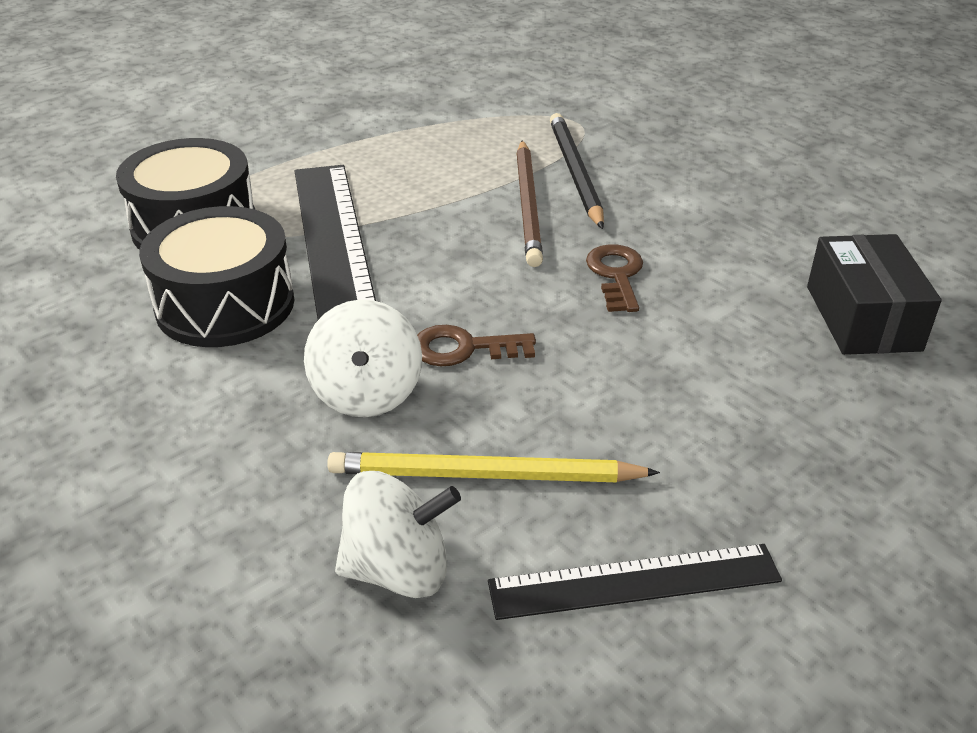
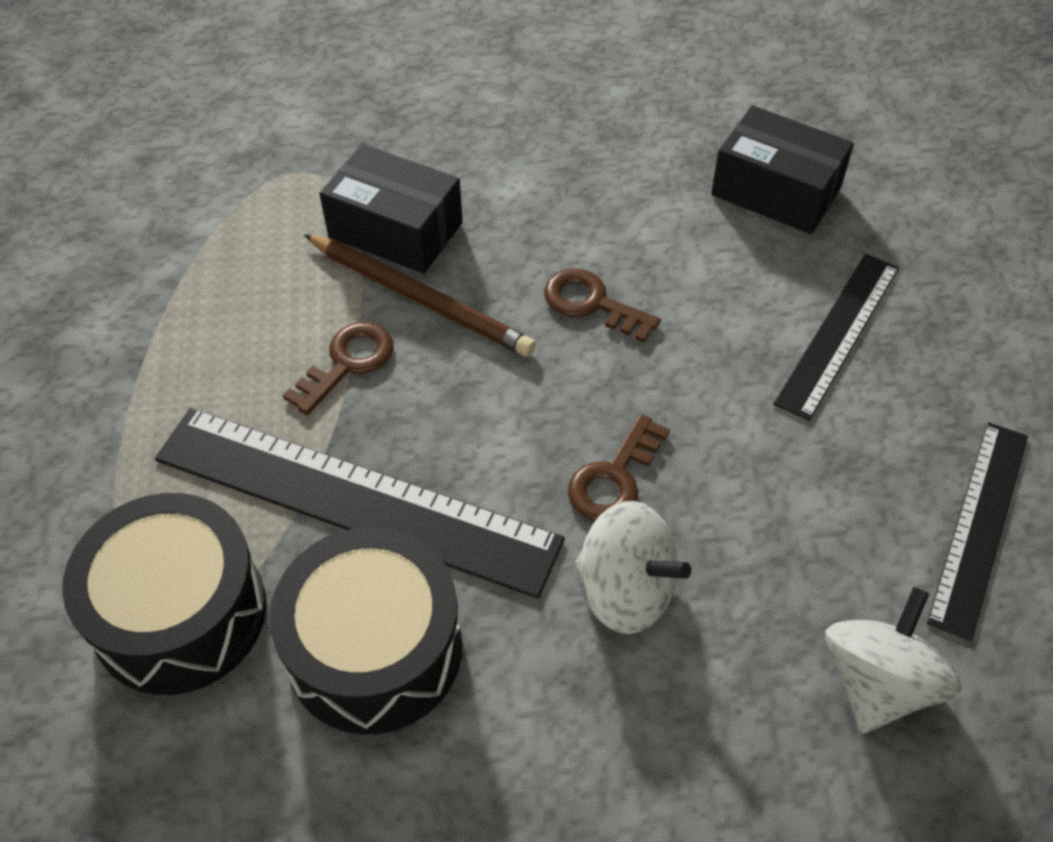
camera: 55 degrees left, 15 degrees up
yellow pencil [327,452,660,482] -> none
black pencil [550,113,604,229] -> black box [320,144,463,274]
none -> brown key [283,322,394,415]
none -> black ruler [773,254,899,421]

